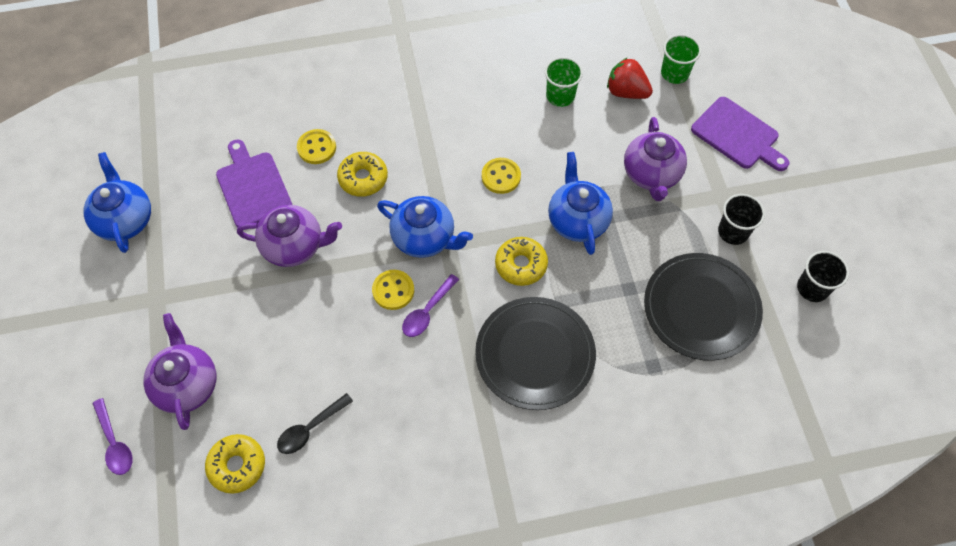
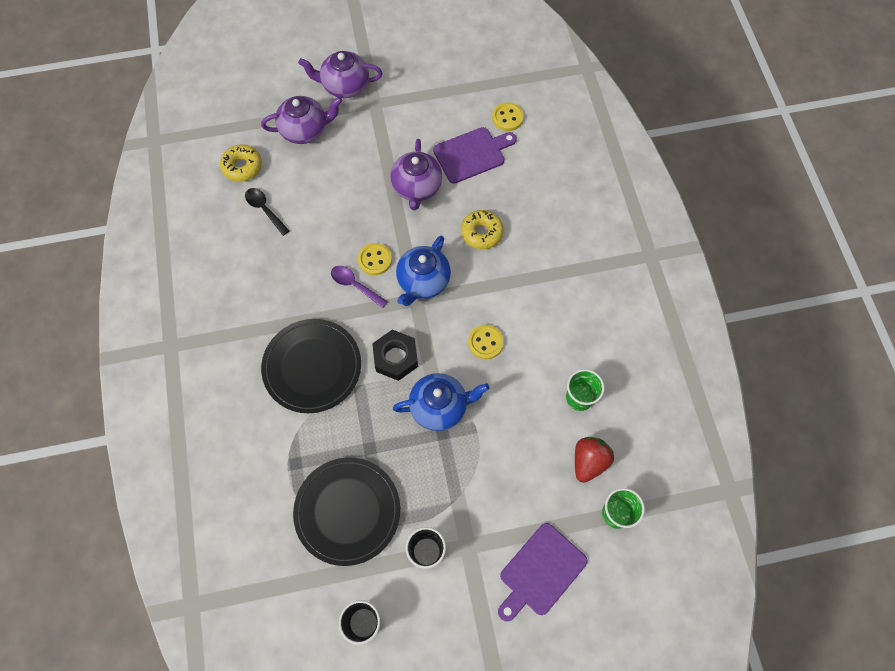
camera: 90 degrees right, 5 degrees up
blue teapot [84,152,151,253] -> none
purple spoon [92,398,133,475] -> none
yellow button [297,129,336,164] -> yellow button moved to [492,102,524,131]
yellow donut [495,237,548,286] -> black nut [372,330,418,381]
purple teapot [624,117,687,201] -> purple teapot moved to [298,51,383,98]

